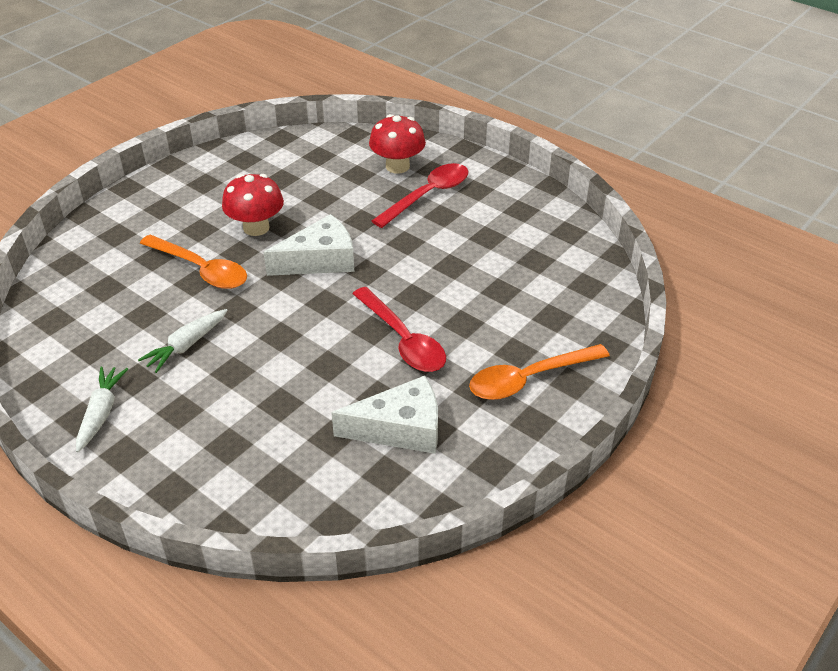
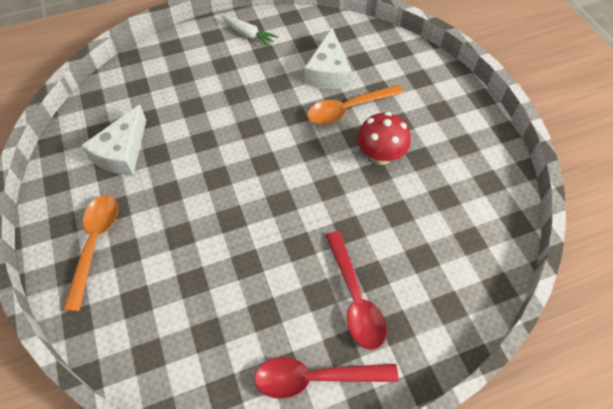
camera: 120 degrees right, 15 degrees up
white carrot [138,309,228,373] -> none
white cheese [263,214,354,276] -> white cheese moved to [305,28,352,89]
red spoon [353,287,446,372] -> red spoon moved to [254,357,399,399]
red mushroom [369,114,426,174] -> none

